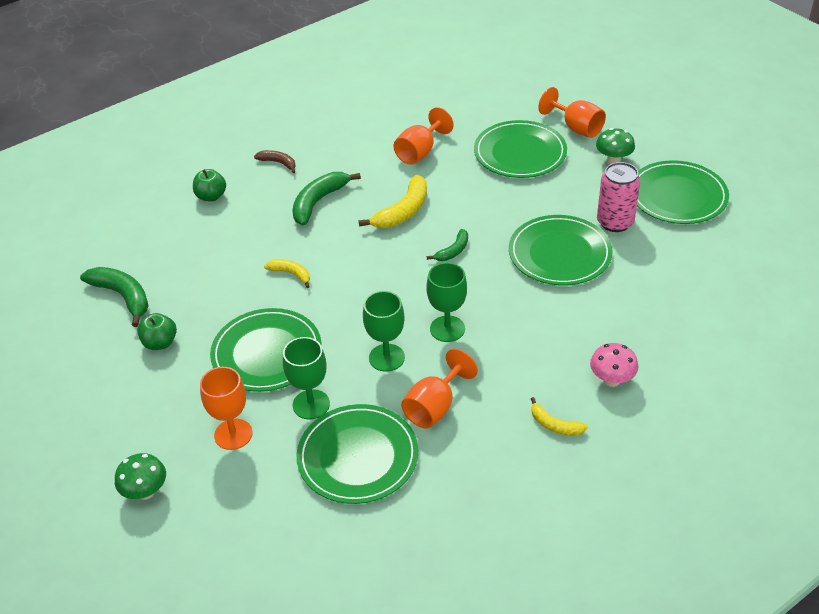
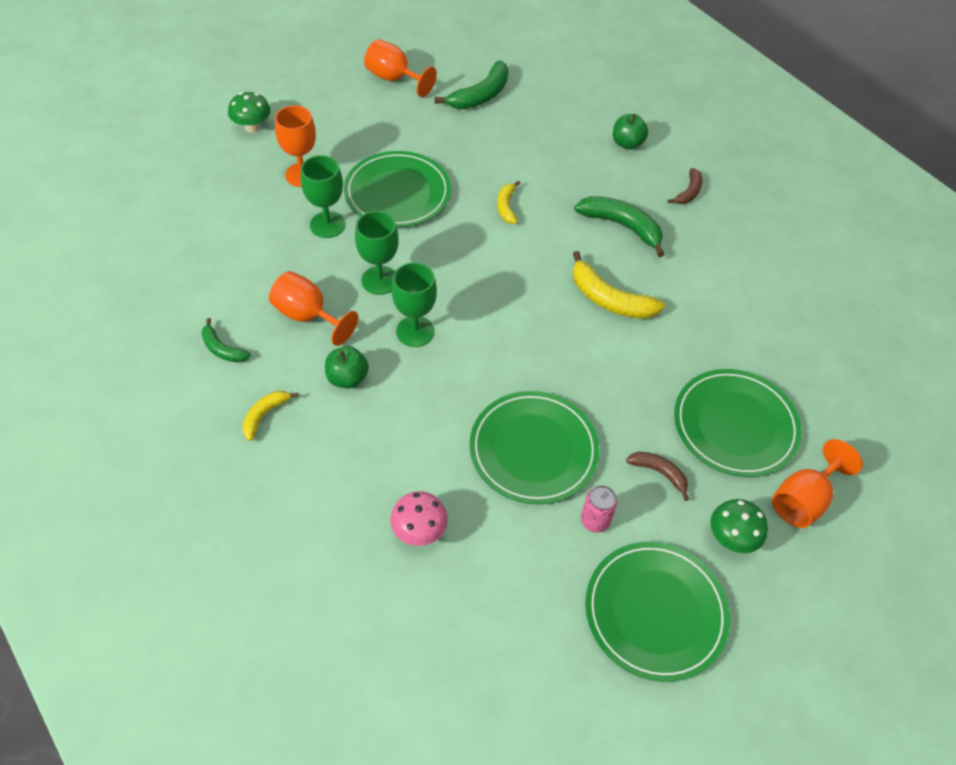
camera: 85 degrees right, 10 degrees up
green apple [137,313,177,350] -> green apple moved to [325,346,369,389]
yellow banana [264,259,310,288] -> yellow banana turned 150 degrees clockwise [497,180,520,224]
green plate [297,404,418,504] -> none
orange goblet [394,107,454,165] -> orange goblet moved to [364,39,437,97]
green banana [427,229,468,261] -> green banana moved to [201,318,251,363]
pink mushroom [590,343,638,387] -> pink mushroom moved to [390,491,448,546]
pink can [597,162,640,232] -> pink can [581,485,618,532], size x0.60
none -> brown banana [626,452,689,501]

